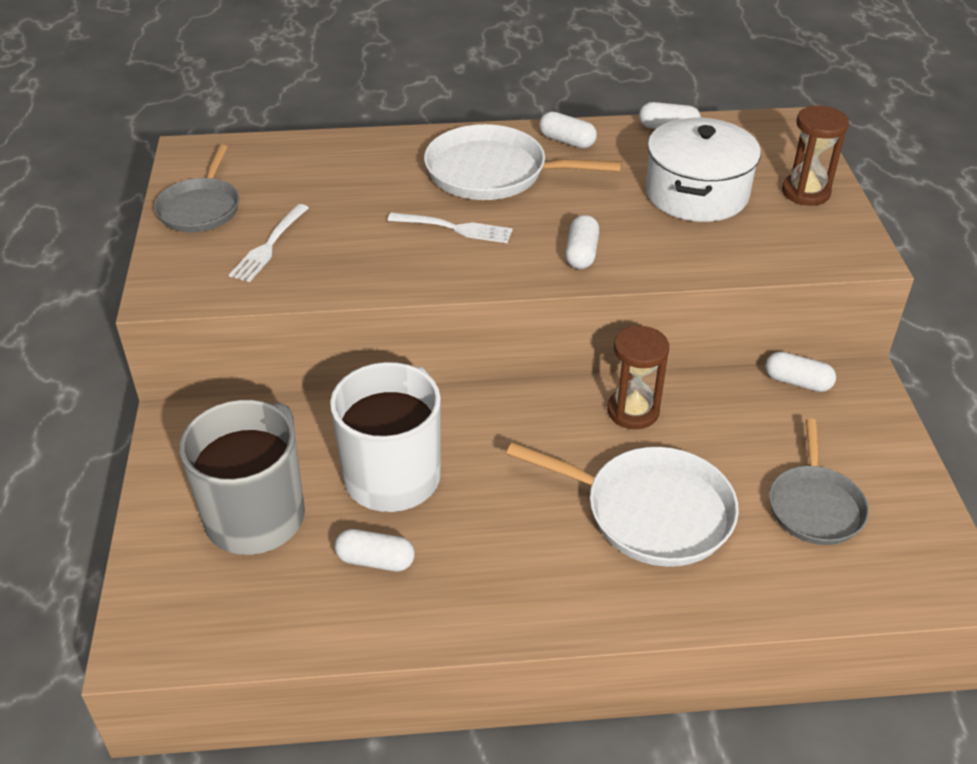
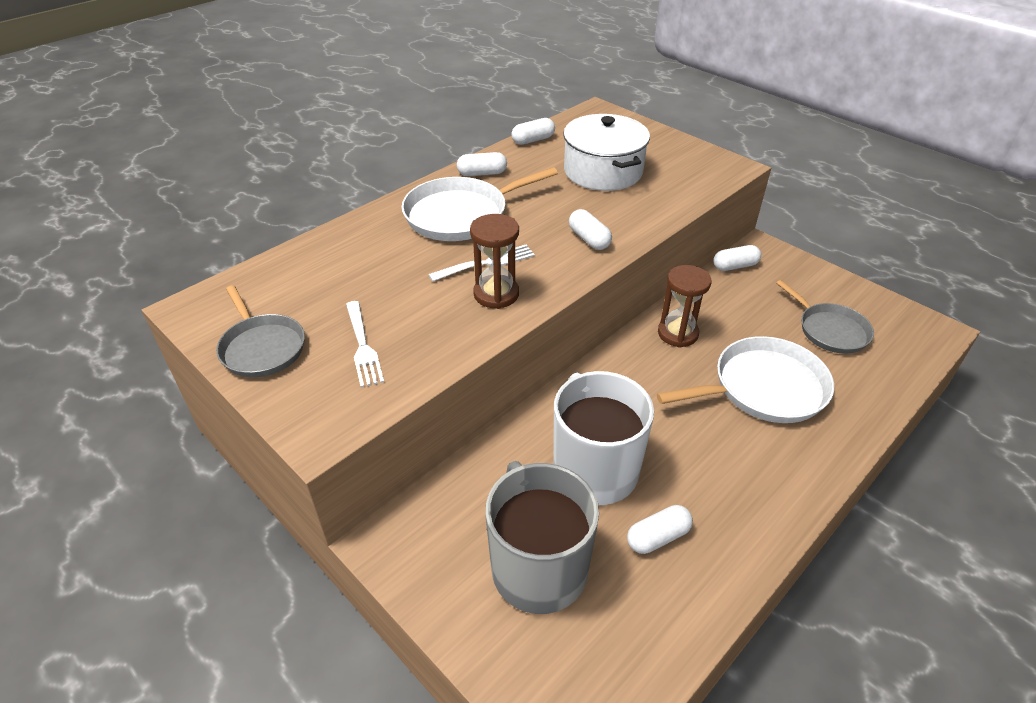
camera: 40 degrees left, 0 degrees up
brown hourglass [782,105,849,206] -> brown hourglass moved to [470,214,519,309]

